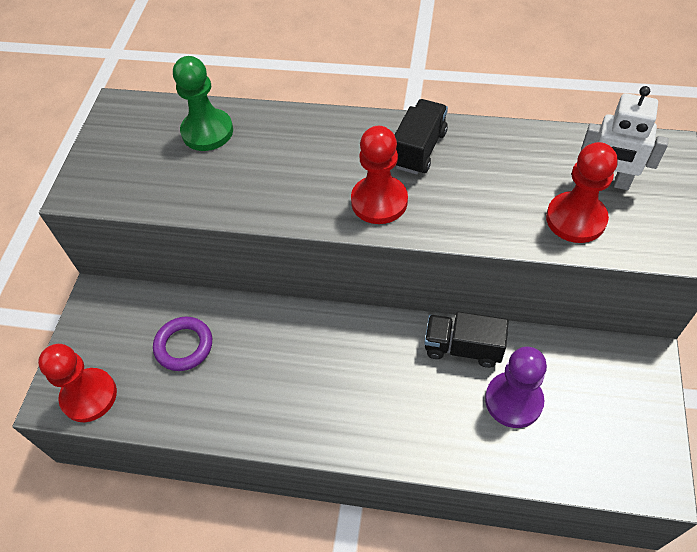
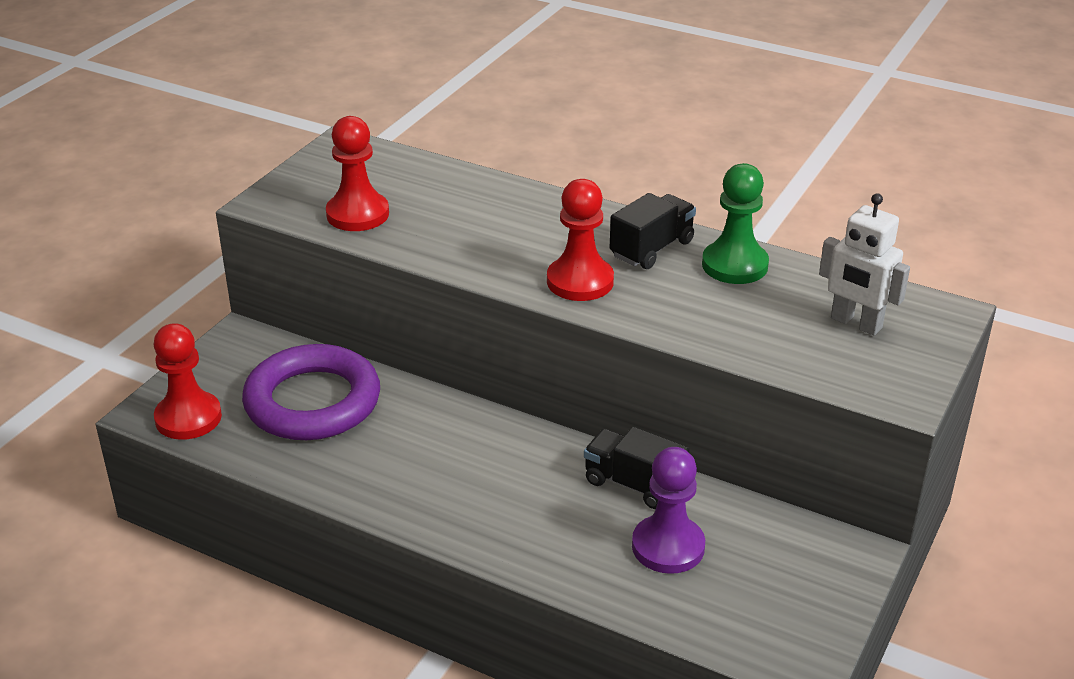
camera: 15 degrees right, 20 degrees down
purple ring [153,317,212,371] -> purple ring [242,344,380,440], size x1.89
green pawn [173,56,233,151] -> green pawn moved to [702,163,769,284]
red pawn [546,142,618,243] -> red pawn moved to [326,116,389,231]

